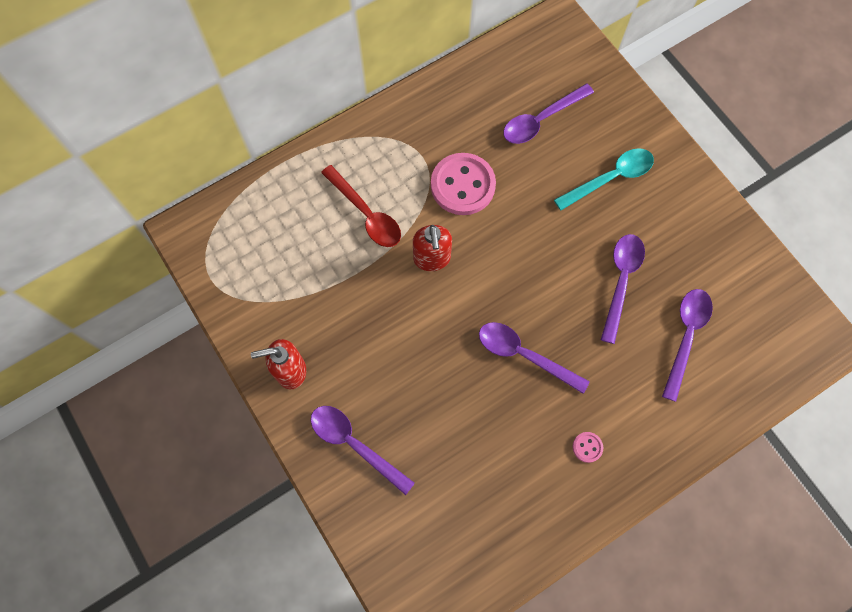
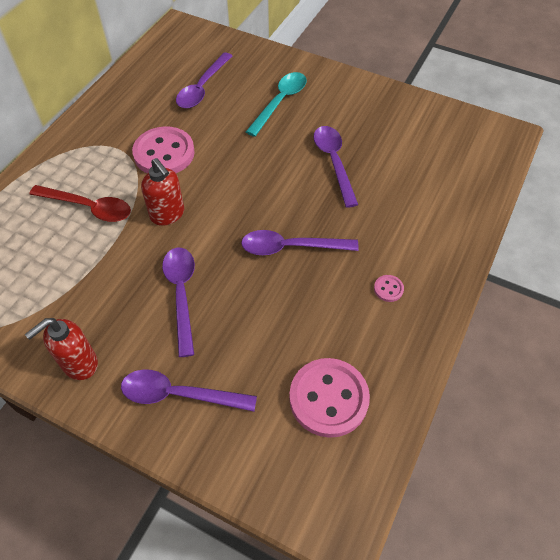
camera: 30 degrees left, 15 degrees down
purple spoon [662,289,713,402] -> purple spoon moved to [162,248,195,357]
none -> pink button [289,358,370,438]

